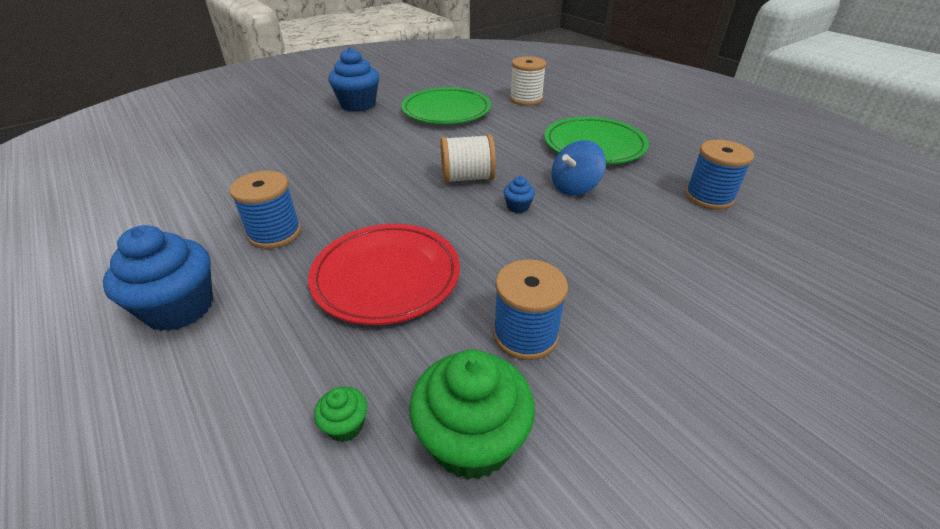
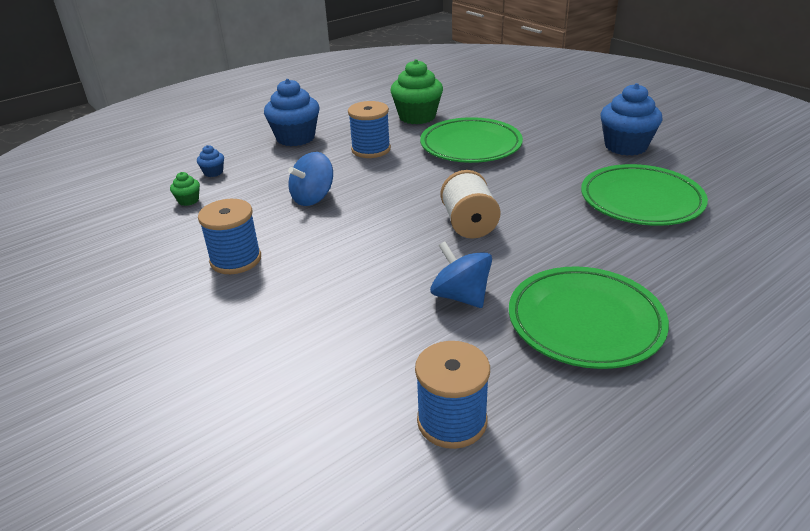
camera: 90 degrees right, 5 degrees down
red plate [308,224,460,325] -> blue spinning top [288,152,333,206]
green cupcake [409,350,535,480] -> green cupcake moved to [390,59,443,124]
blue cupcake [503,176,535,213] -> blue cupcake moved to [197,145,224,177]
white spool [510,56,546,106] -> none
none -> green plate [420,117,523,163]

